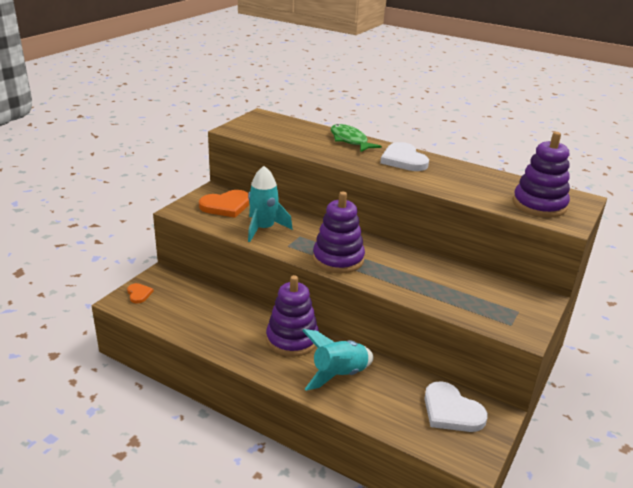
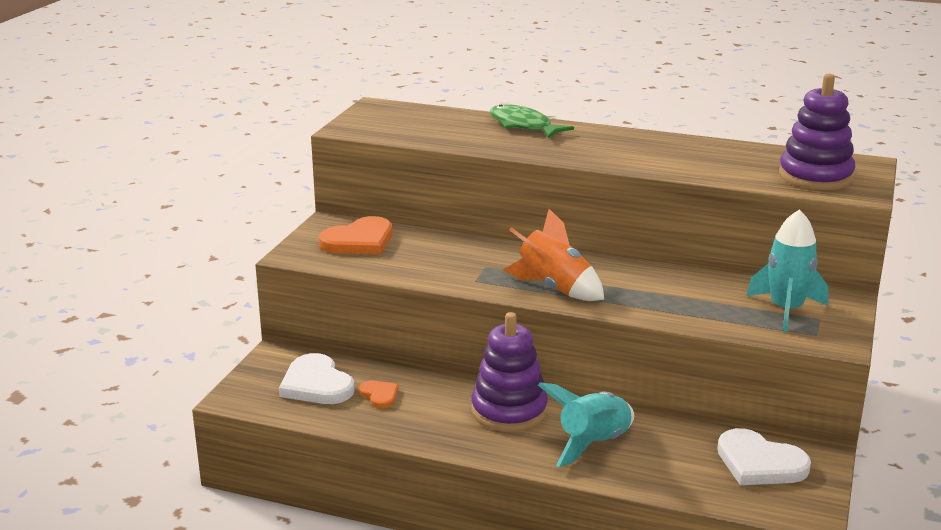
camera: 10 degrees left, 5 degrees down
orange heart [127,283,154,304] -> orange heart moved to [359,381,399,408]
turquoise rocket [248,166,293,242] -> turquoise rocket moved to [747,209,828,332]
purple stacking toy [313,191,365,273] -> orange rocket [503,209,604,301]
white heart [380,142,429,171] -> white heart moved to [279,353,354,404]

